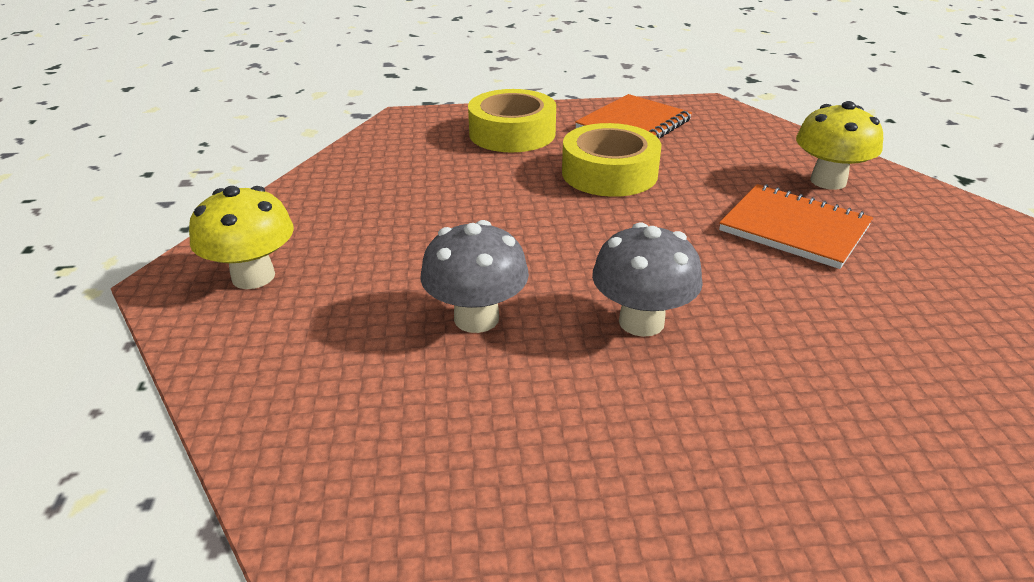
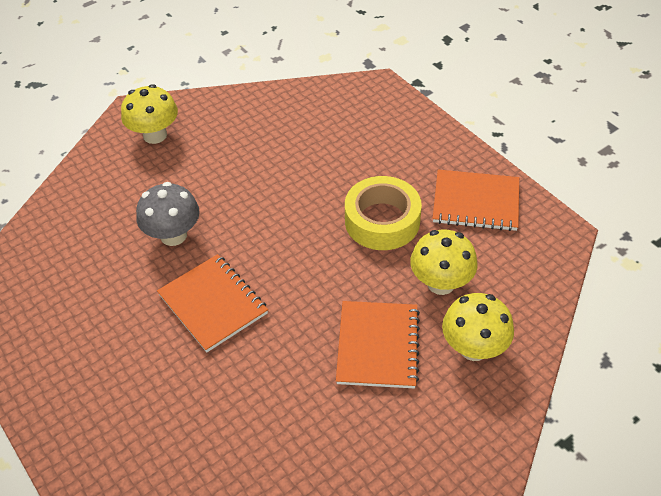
camera: 60 degrees right, 15 degrees up
yellow tape [468,89,556,153] -> none
grey mushroom [592,222,703,337] -> orange notebook [157,254,268,352]
none -> yellow mushroom [410,229,478,295]

